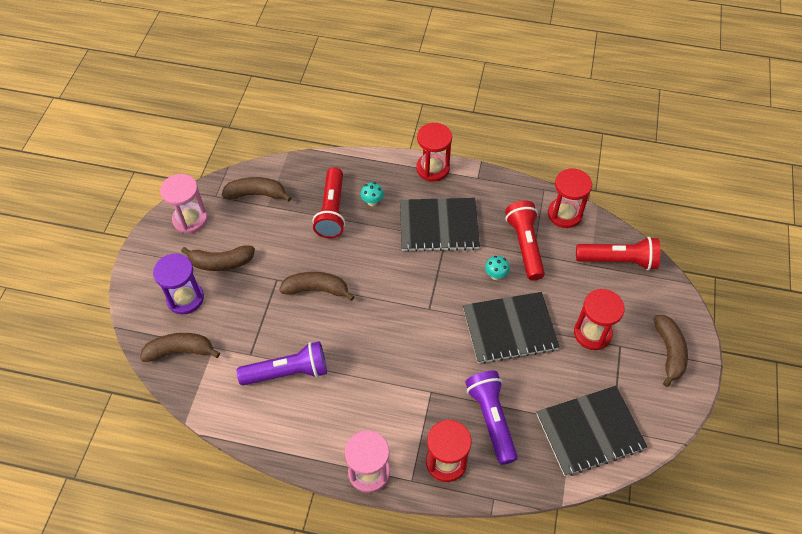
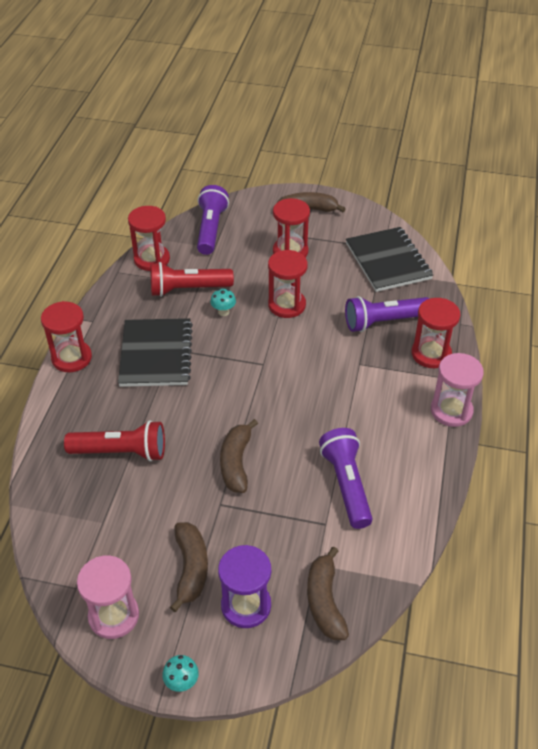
camera: 90 degrees left, 10 degrees down
brown banana [221,177,291,202] -> none
turquoise mushroom [361,182,384,206] -> turquoise mushroom moved to [162,655,199,692]
black notebook [463,292,560,364] -> red hourglass [268,250,308,318]
red flashlight [576,237,660,270] -> purple flashlight [197,185,229,255]

